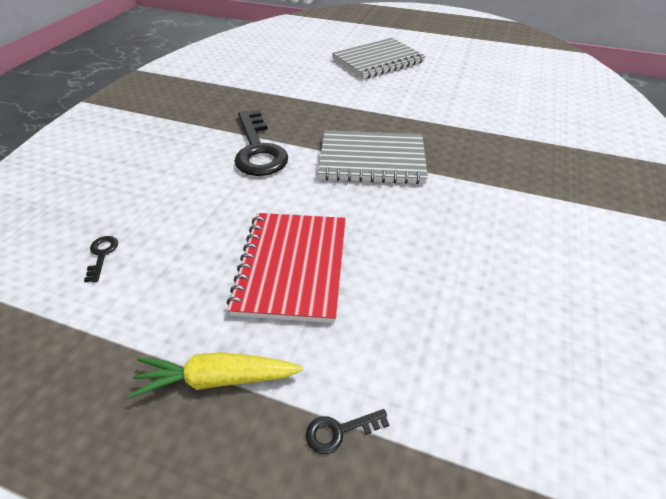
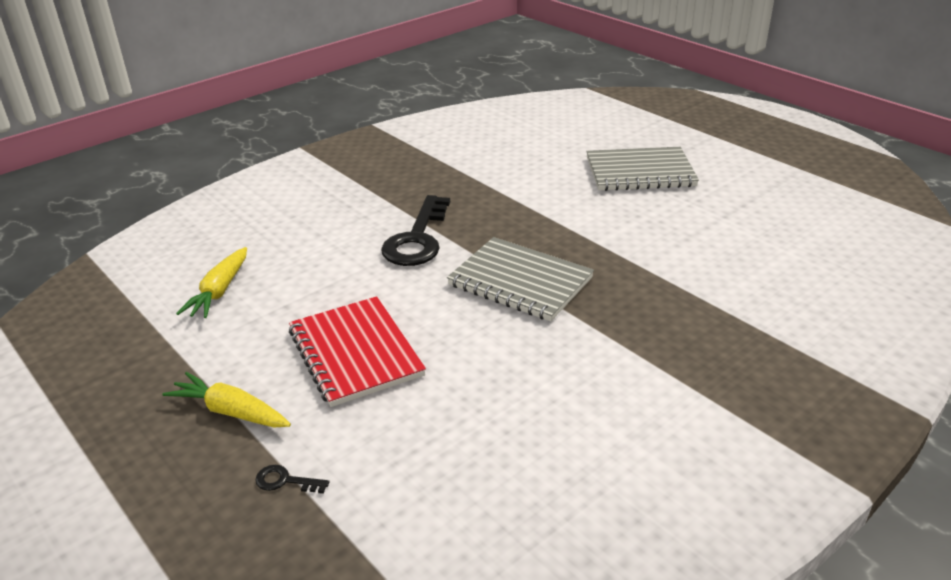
camera: 30 degrees right, 10 degrees down
black key [84,236,118,282] -> yellow carrot [176,247,247,318]
red notebook [227,213,346,323] -> red notebook turned 60 degrees counterclockwise [289,296,426,407]

